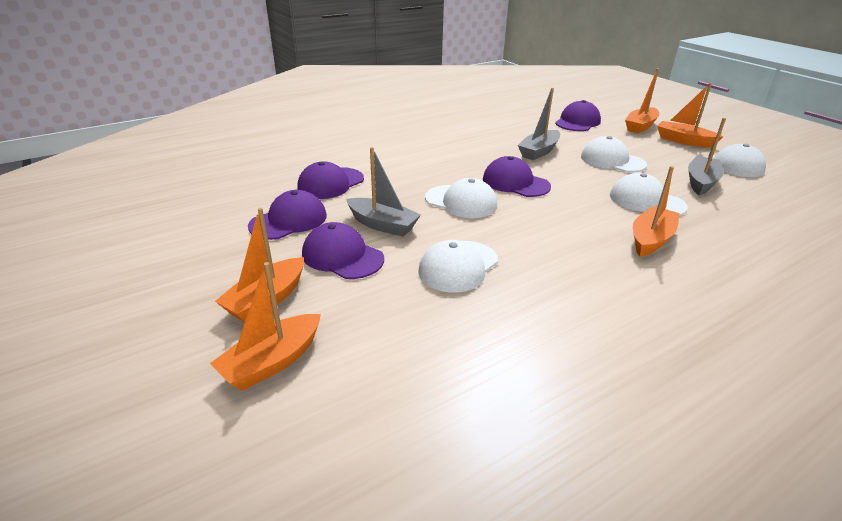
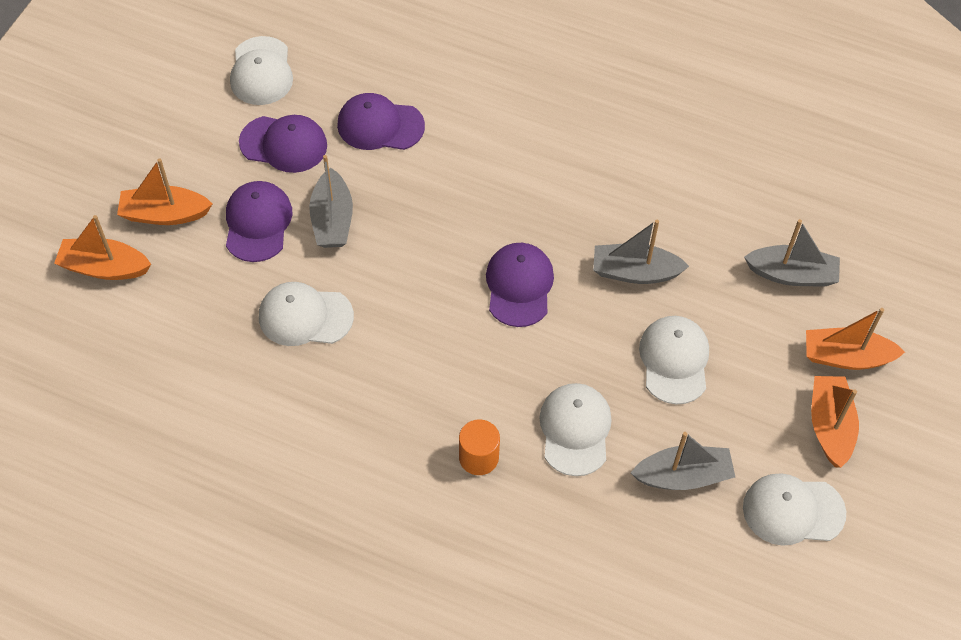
camera: 55 degrees right, 25 degrees up
white cap [425,178,497,218] -> white cap moved to [230,36,293,105]
purple cap [555,100,601,131] -> grey boat [744,219,840,287]
orange boat [633,166,680,257] -> orange cylinder [459,419,500,475]

